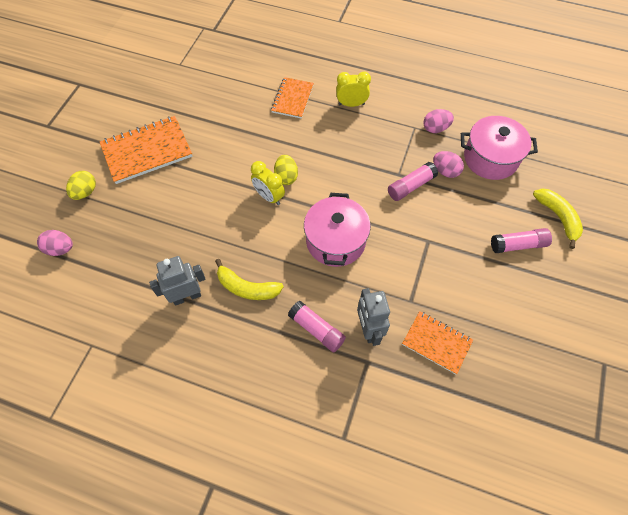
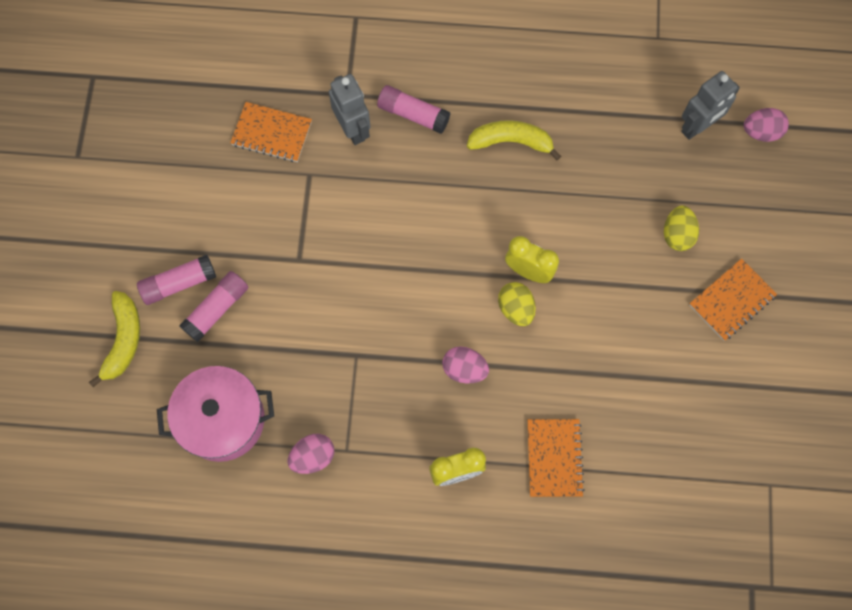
camera: 165 degrees right, 10 degrees up
yellow egg [66,171,96,200] -> yellow egg moved to [664,206,699,251]
orange notebook [100,116,192,184] -> orange notebook [689,258,777,341], size x0.62
grey robot [149,256,205,306] -> grey robot moved to [681,71,740,140]
pink pot [304,193,371,267] -> none
pink glue stick [388,162,438,201] -> pink glue stick moved to [179,271,249,342]
pink egg [433,151,464,178] -> pink egg moved to [442,346,489,383]
yellow banana [533,189,583,249] -> yellow banana turned 135 degrees counterclockwise [89,291,140,387]

